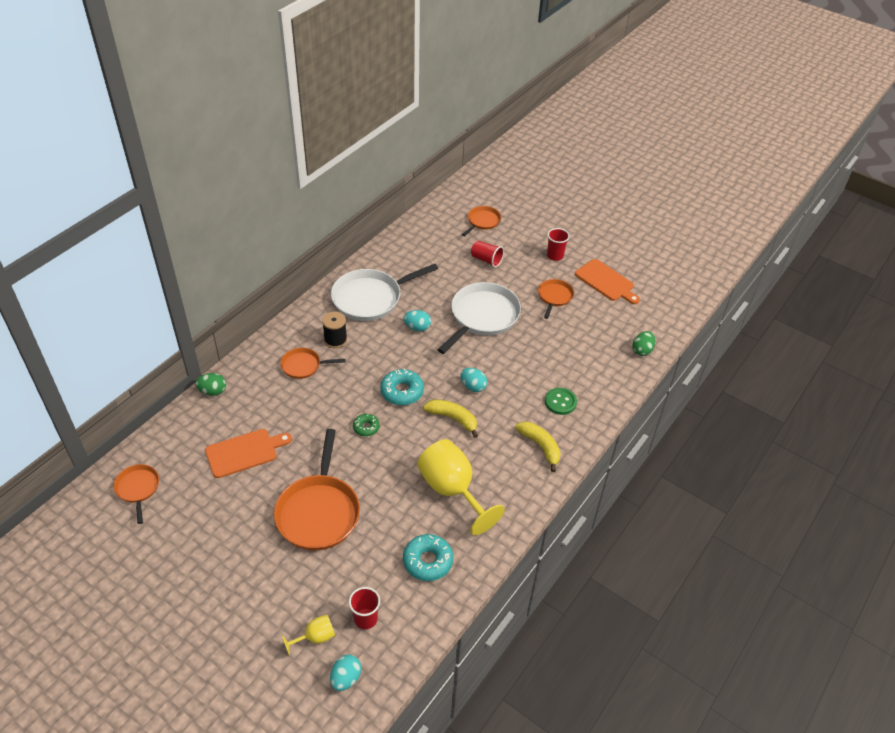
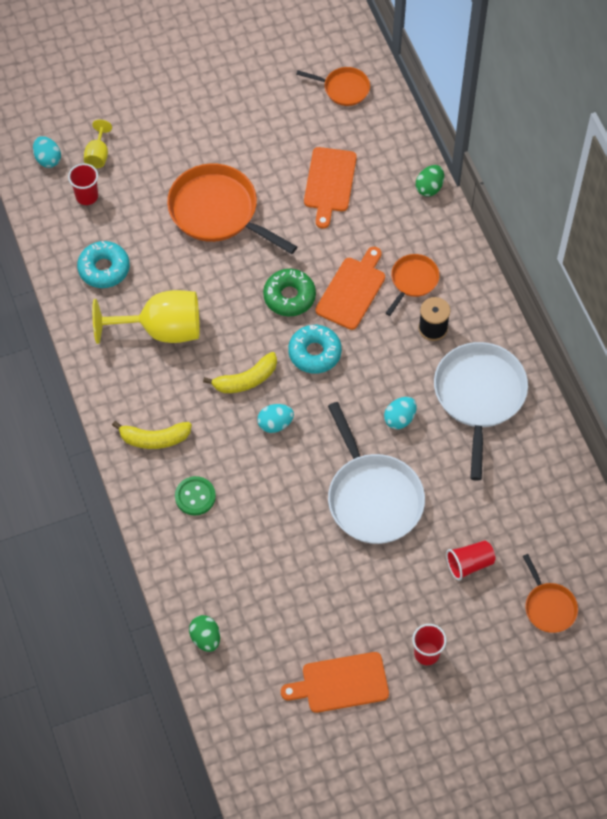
camera: 125 degrees right, 15 degrees up
green donut [353,414,380,436] -> green donut [263,269,316,316], size x1.69
orange pan [538,279,574,319] -> none
none -> orange cutting board [315,247,385,330]

